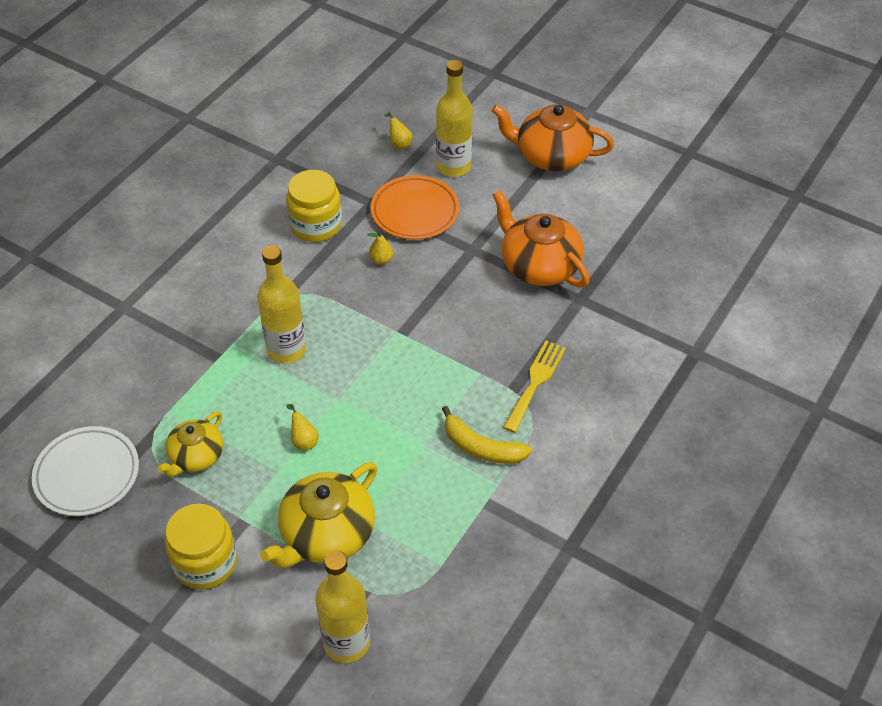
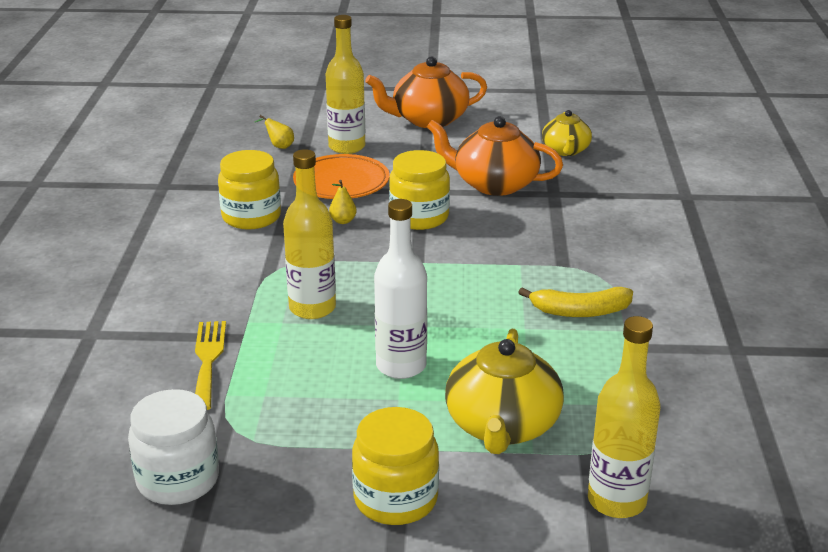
camera: 30 degrees left, 20 degrees down
white plate [32,426,139,516] -> white jar [128,389,219,505]
yellow teapot [157,411,223,477] -> yellow teapot moved to [542,110,592,156]
yellow pear [286,404,319,451] -> white bottle [374,199,427,379]
yellow fork [503,341,566,433] -> yellow fork moved to [195,321,226,410]
none -> yellow jar [389,150,450,230]

